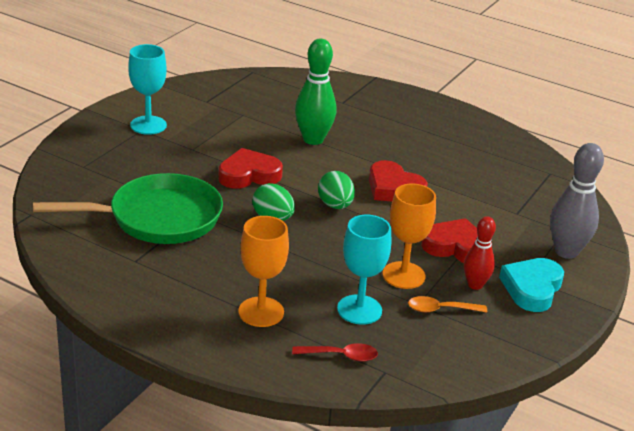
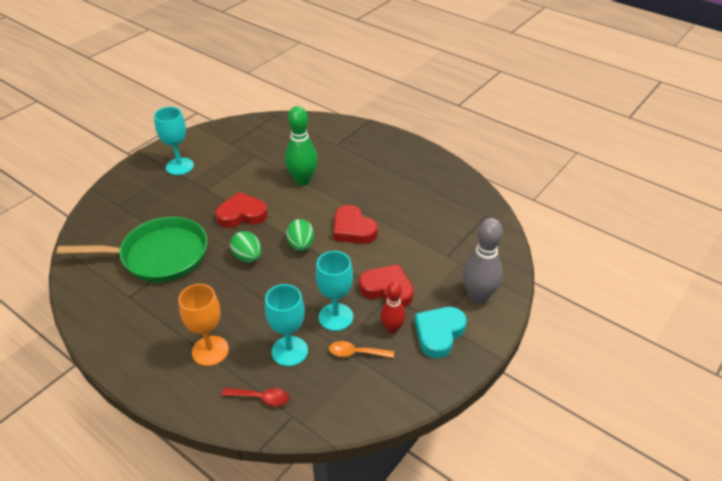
camera: 10 degrees right, 10 degrees up
orange goblet [383,183,436,289] -> turquoise goblet [316,251,353,331]

